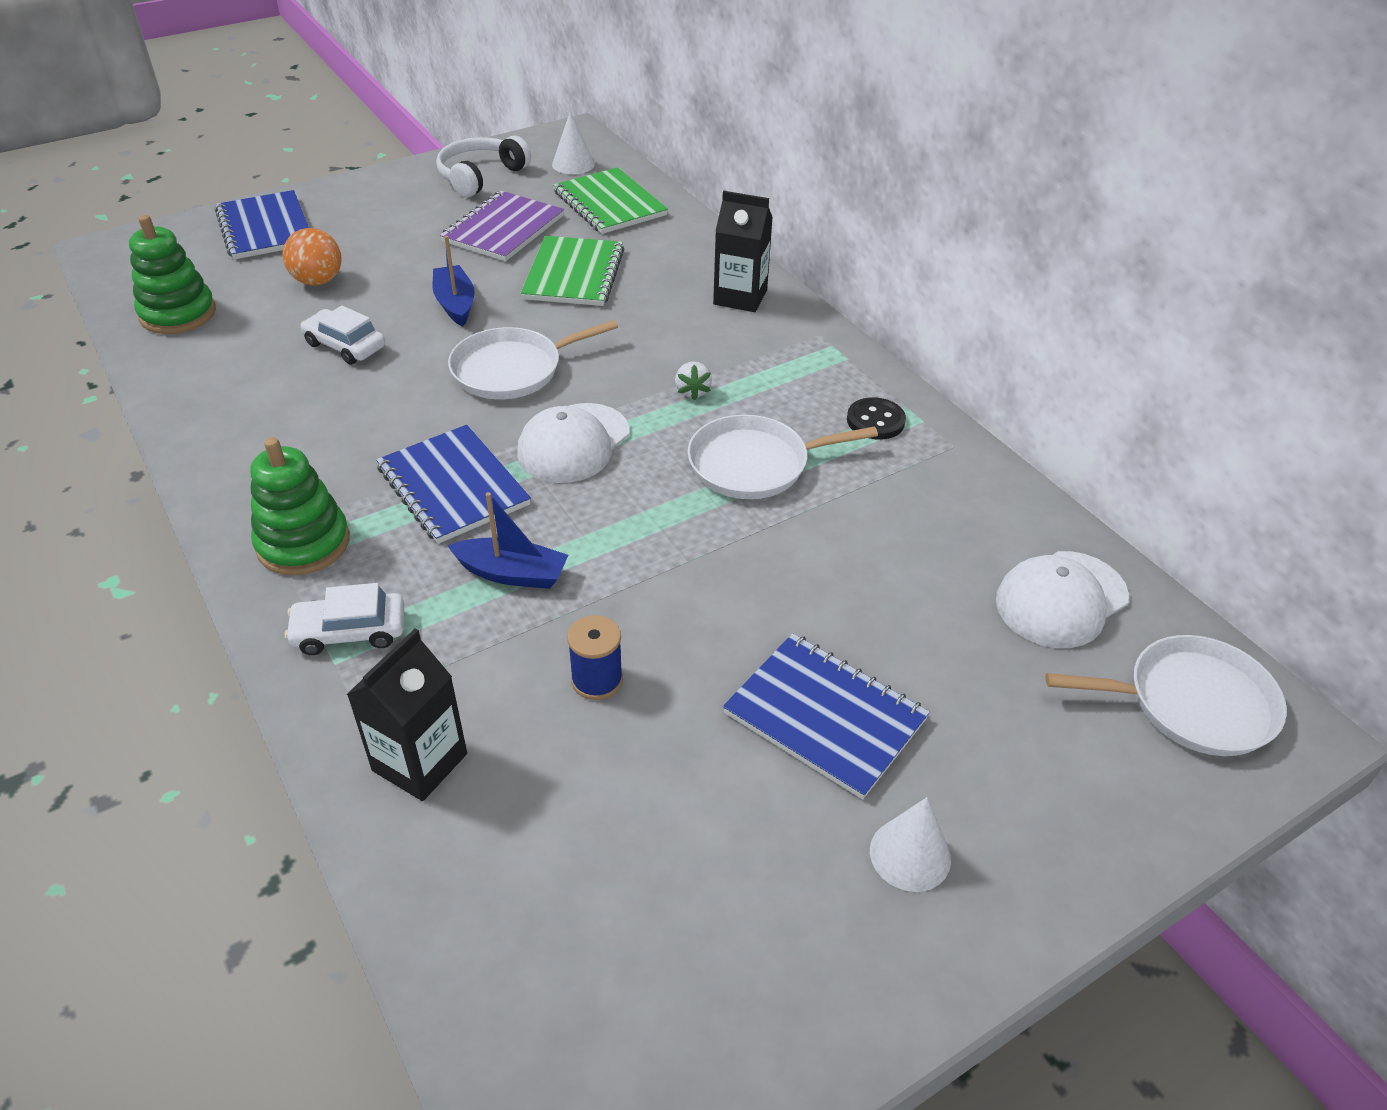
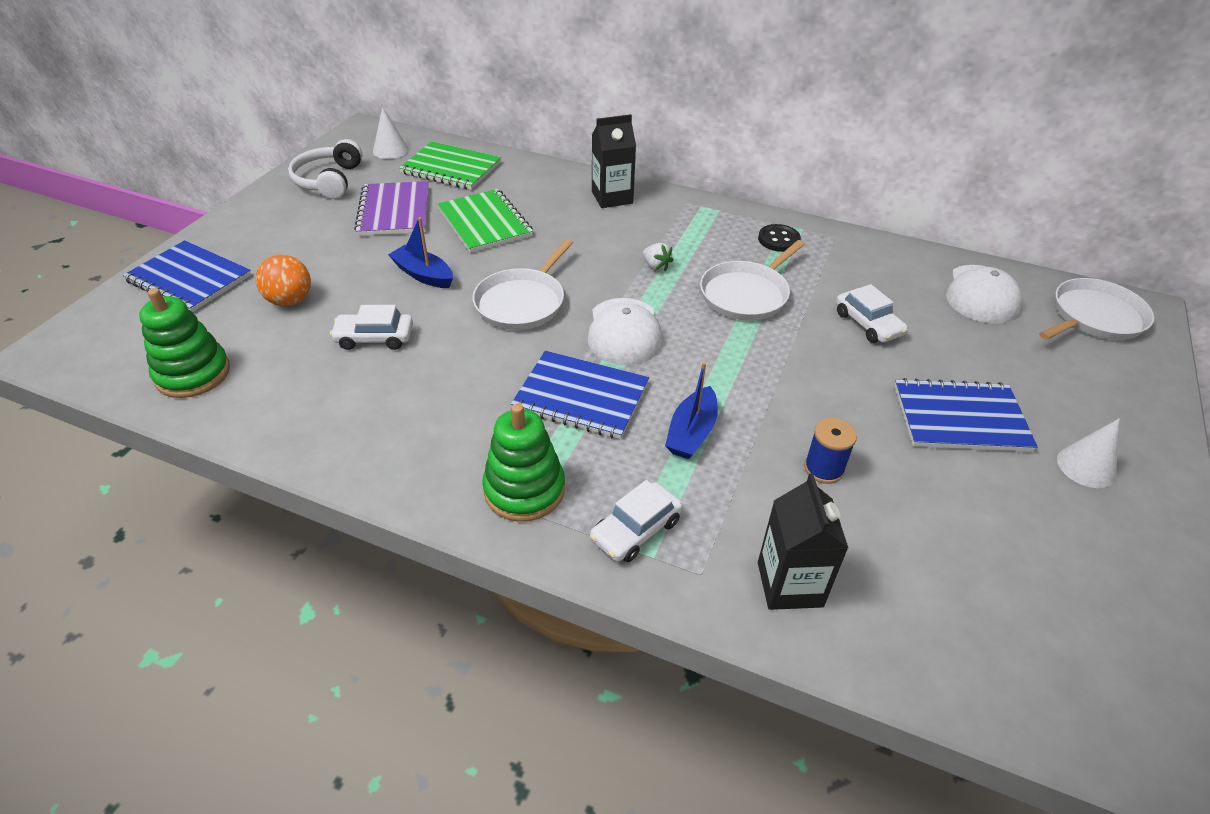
camera: 35 degrees left, 0 degrees up
blue boat [448,492,568,589] -> blue boat turned 135 degrees clockwise [665,362,718,459]
none -> white car [836,284,908,343]

